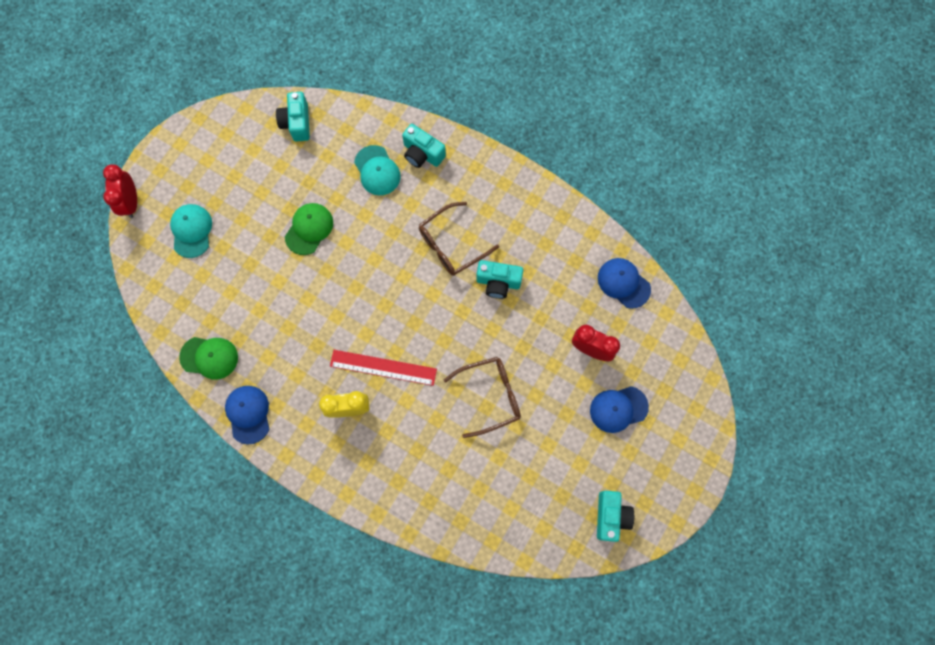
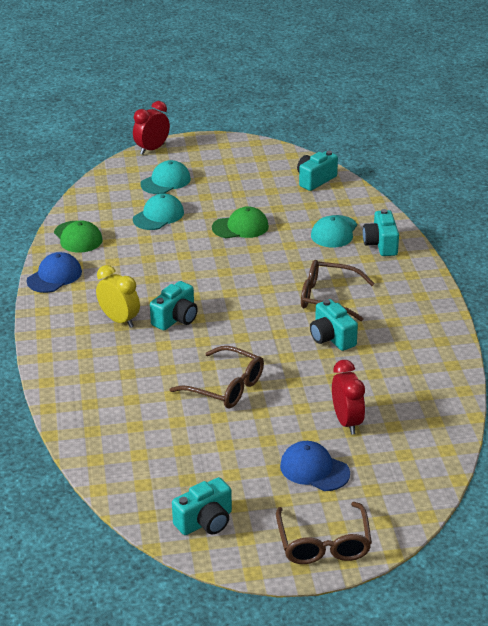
camera: 50 degrees right, 40 degrees down
red ruler [330,350,437,386] -> turquoise camera [150,281,198,330]
blue cap [598,258,651,309] -> none
none -> turquoise cap [133,193,184,230]
none -> brown glasses [276,502,372,564]

